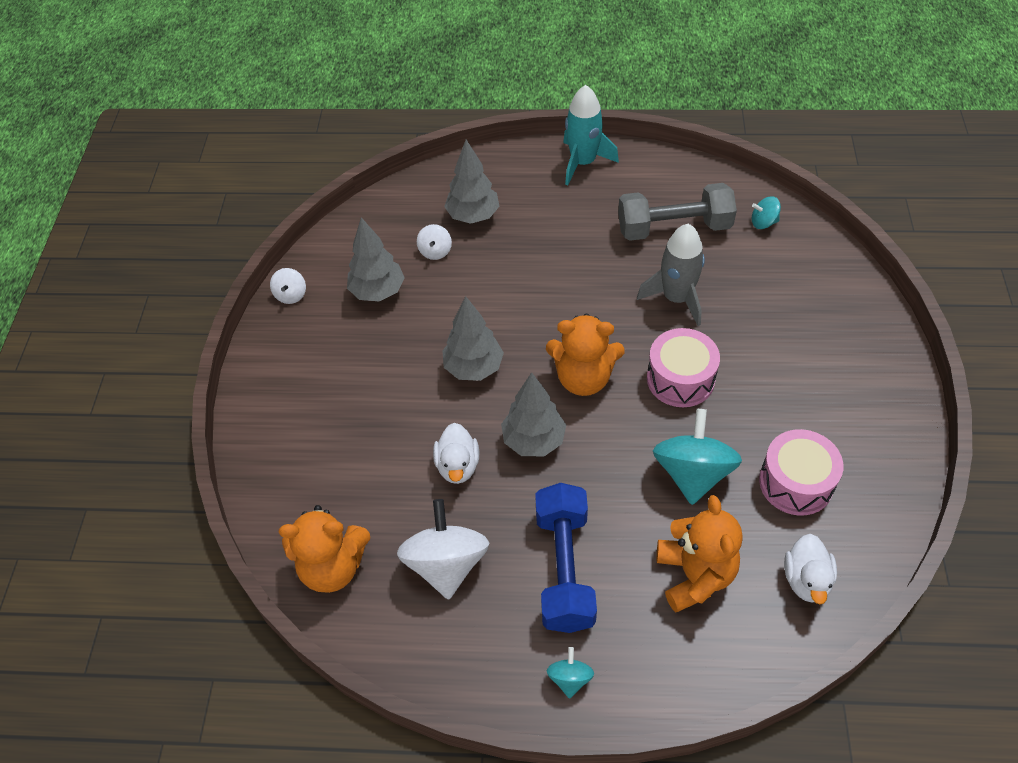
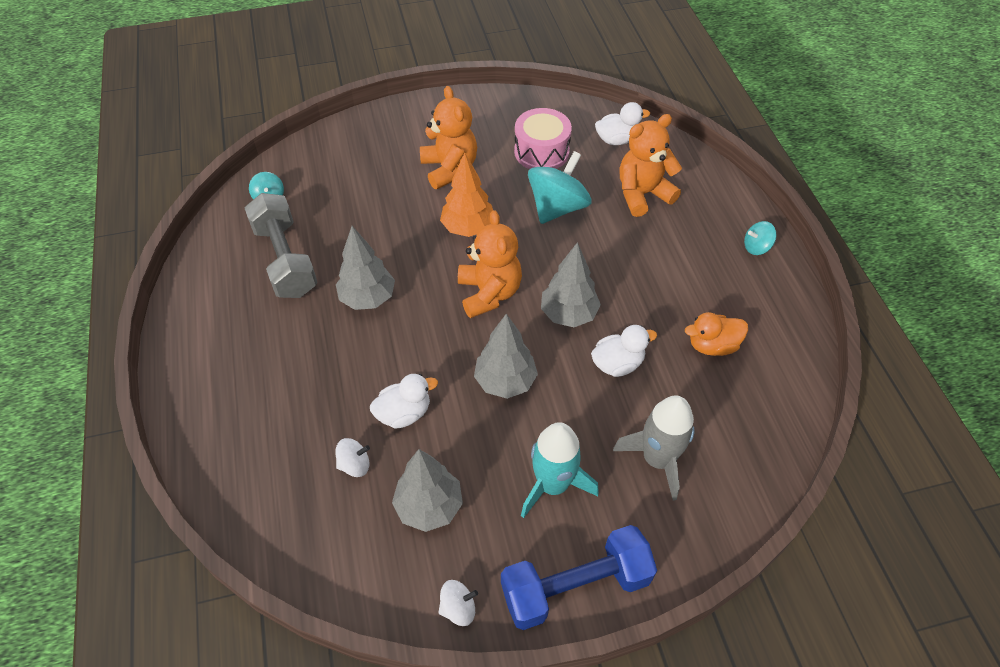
camera: 110 degrees left, 0 degrees up
orange teddy bear [279,505,370,593] -> orange teddy bear moved to [420,86,477,189]
white spinning top [397,499,489,600] -> orange duck [685,312,748,356]
grey tree [444,140,500,224] -> grey tree moved to [336,226,395,310]
blue dumbbell [535,483,597,633] -> blue dumbbell moved to [501,525,657,630]
turquoise rocket [563,85,619,186] -> turquoise rocket moved to [521,422,599,518]
grey rocket [637,224,705,326] -> grey rocket moved to [613,395,695,501]
pink drum [647,328,720,407] -> orange tree [440,153,493,237]
turquoise spinning top [653,409,742,505] -> turquoise spinning top turned 135 degrees clockwise [528,151,592,224]
none -> white duck [370,374,438,429]

